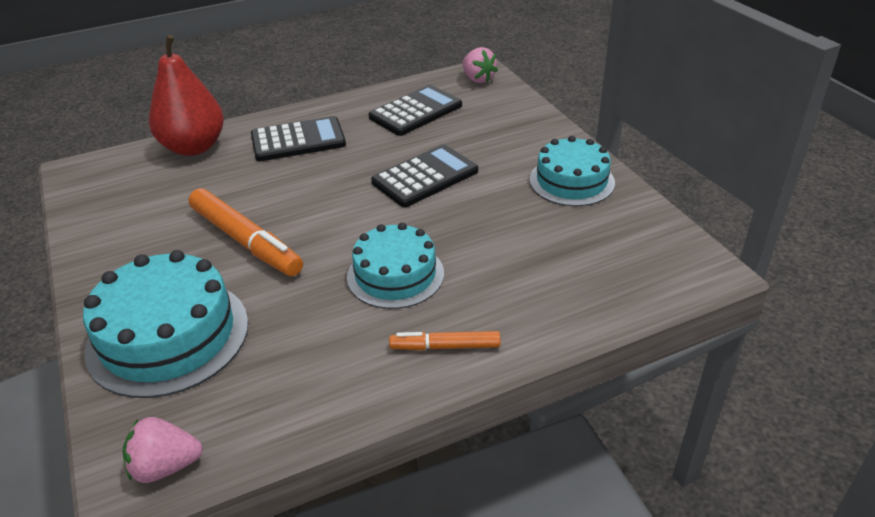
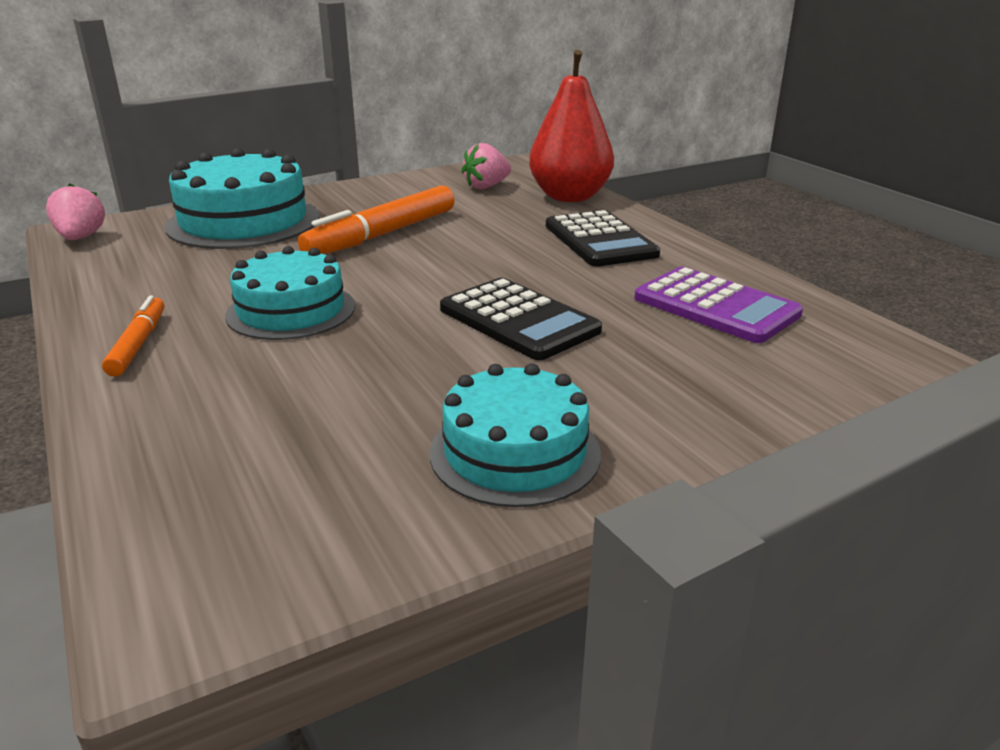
camera: 85 degrees right, 10 degrees down
black calculator [368,85,462,136] -> purple calculator [634,267,803,343]
pink strawberry [463,47,498,83] -> pink strawberry moved to [461,143,511,189]

